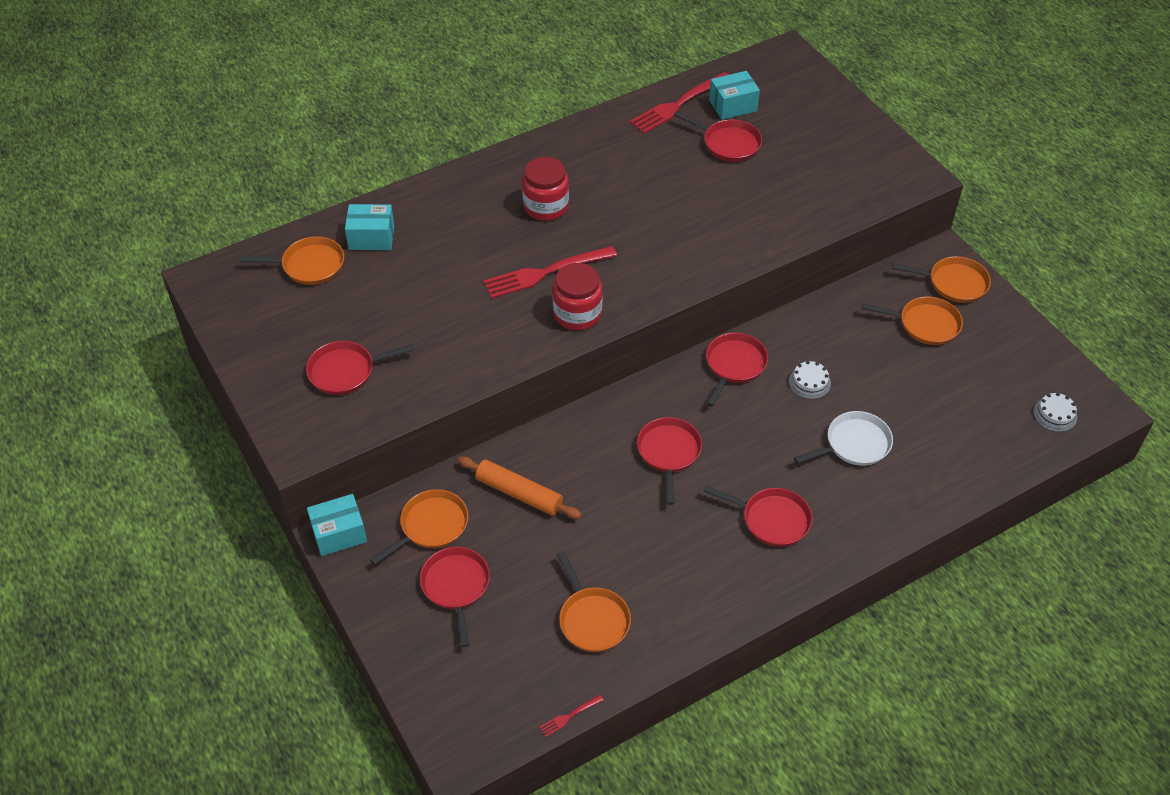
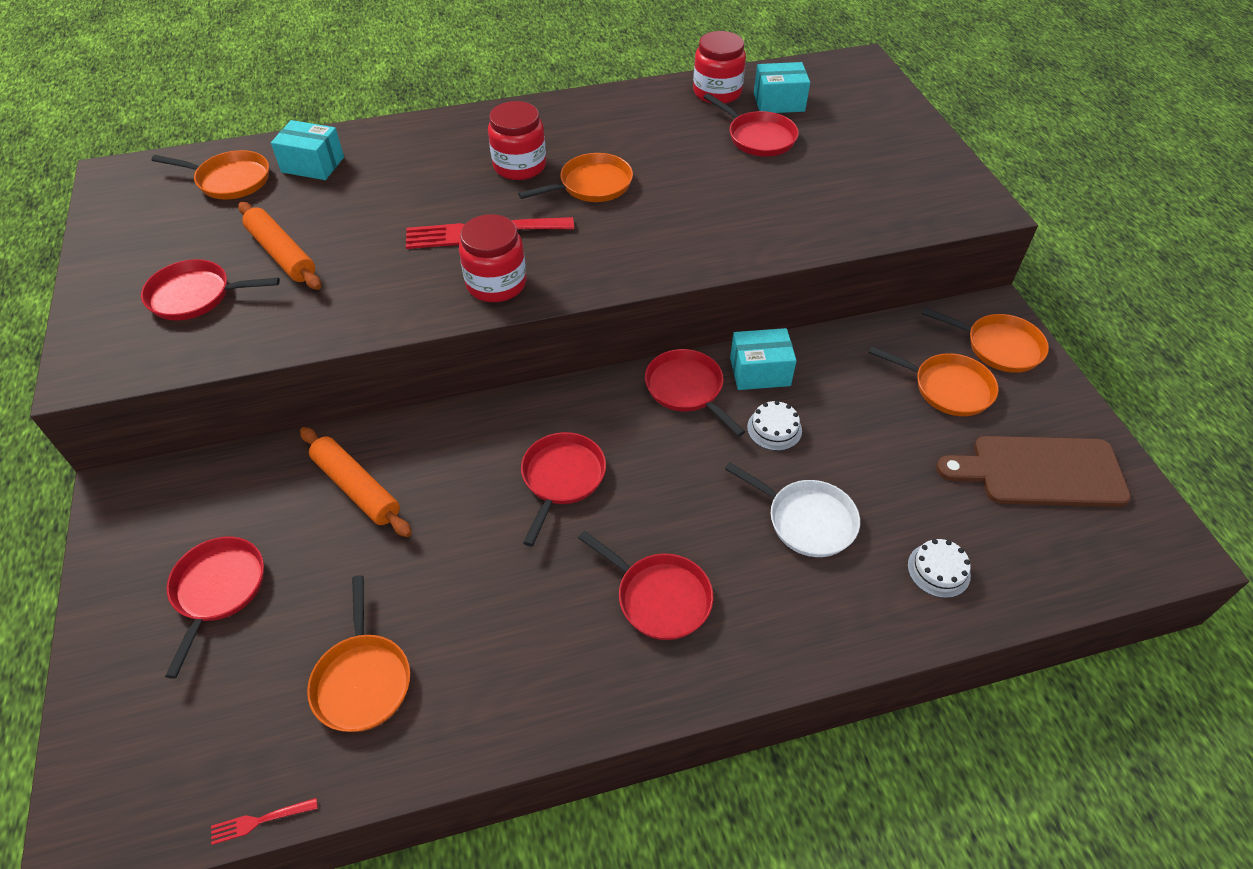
camera: 15 degrees right, 0 degrees up
turquoise box [307,494,367,556] -> turquoise box moved to [730,328,797,390]
orange pan [370,489,469,565] -> orange pan moved to [518,153,633,202]
red fork [630,72,729,134] -> red jar [693,31,746,104]
red pan [706,333,768,407] -> red pan turned 75 degrees counterclockwise [645,349,746,437]
white pan [794,411,893,466] -> white pan turned 45 degrees clockwise [725,462,860,557]
white cake [1033,393,1077,432] -> white cake moved to [908,539,971,598]
none -> orange rolling pin [238,202,321,290]
none -> brown cutting board [936,436,1131,507]

